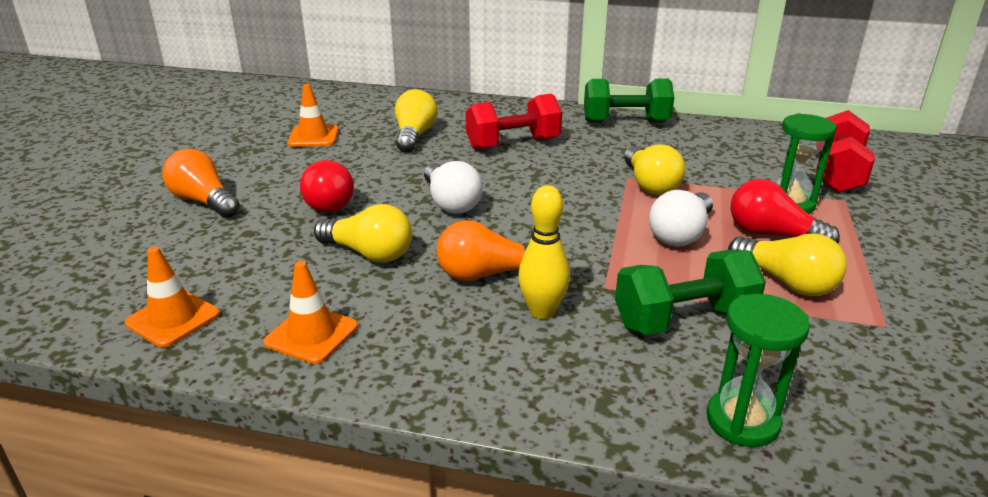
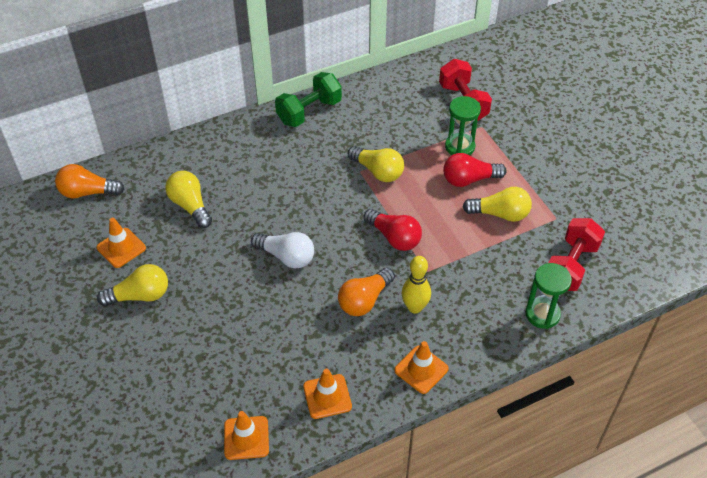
camera: 40 degrees left, 20 degrees up
orange light bulb [162,149,240,218] -> orange light bulb moved to [55,164,124,198]
red light bulb [300,160,354,213] -> red light bulb moved to [364,209,422,251]
yellow light bulb [314,204,412,263] -> yellow light bulb moved to [97,264,168,306]
red dumbbell [466,93,562,150] -> red dumbbell moved to [548,218,605,291]
green dumbbell [615,250,766,335] -> none
white light bulb [649,190,713,246] -> none
none -> orange traffic cone [394,341,449,394]

